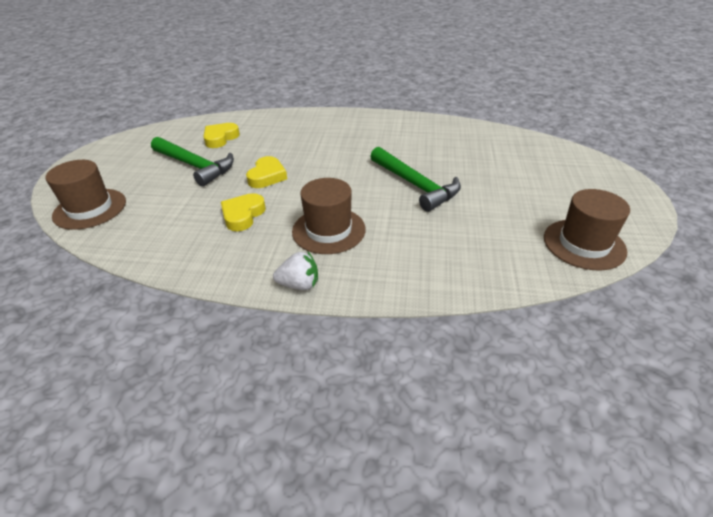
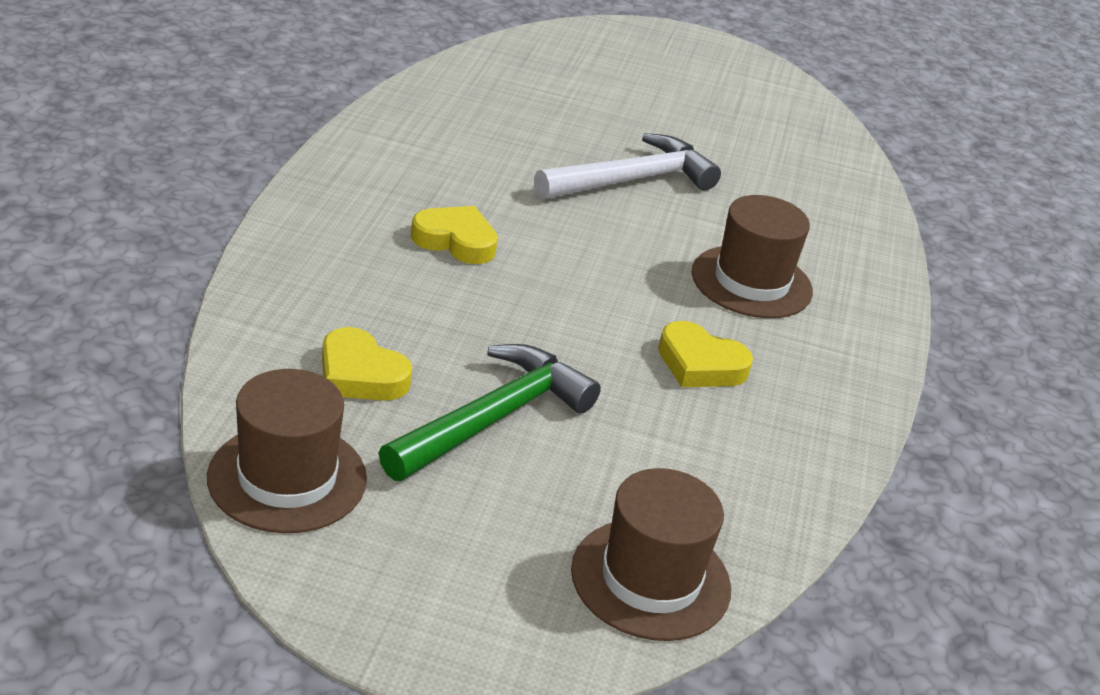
camera: 90 degrees left, 5 degrees down
yellow heart [246,156,287,188] -> yellow heart moved to [411,206,498,264]
white strawberry [273,252,318,290] -> none
green hammer [370,147,461,212] -> white hammer [534,133,721,199]
brown hat [544,189,630,271] -> brown hat moved to [207,369,367,533]

